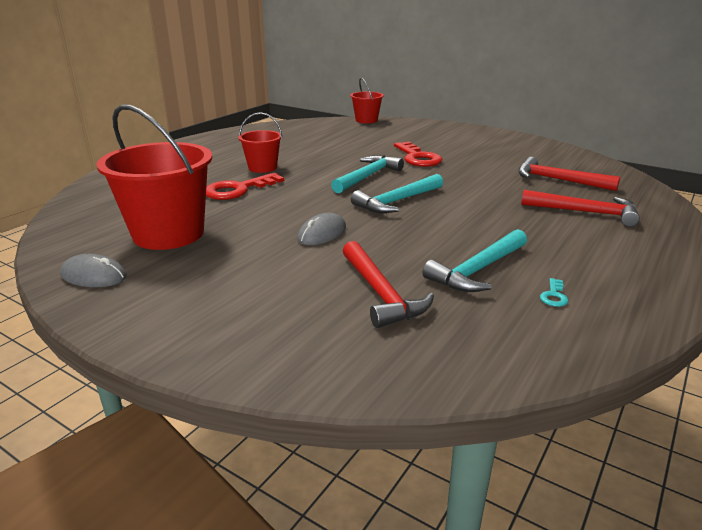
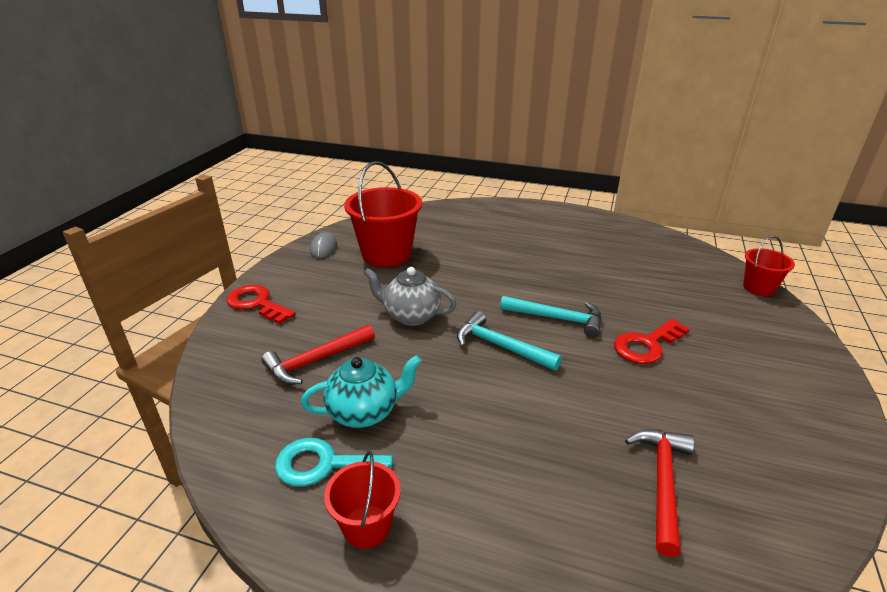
camera: 75 degrees right, 5 degrees up
red key [206,173,284,200] -> red key moved to [227,285,296,324]
red bucket [238,112,282,173] -> red bucket moved to [324,451,401,548]
grey mouse [297,213,346,245] -> grey teapot [364,267,456,326]
turquoise hammer [422,229,527,292] -> turquoise teapot [301,355,422,428]
red hammer [521,190,640,227] -> none
turquoise key [540,278,568,307] -> turquoise key [275,438,393,487], size x2.31

